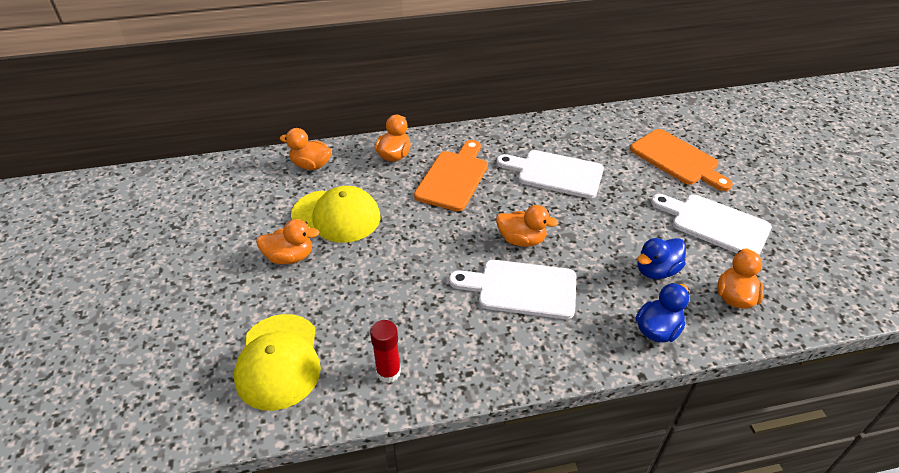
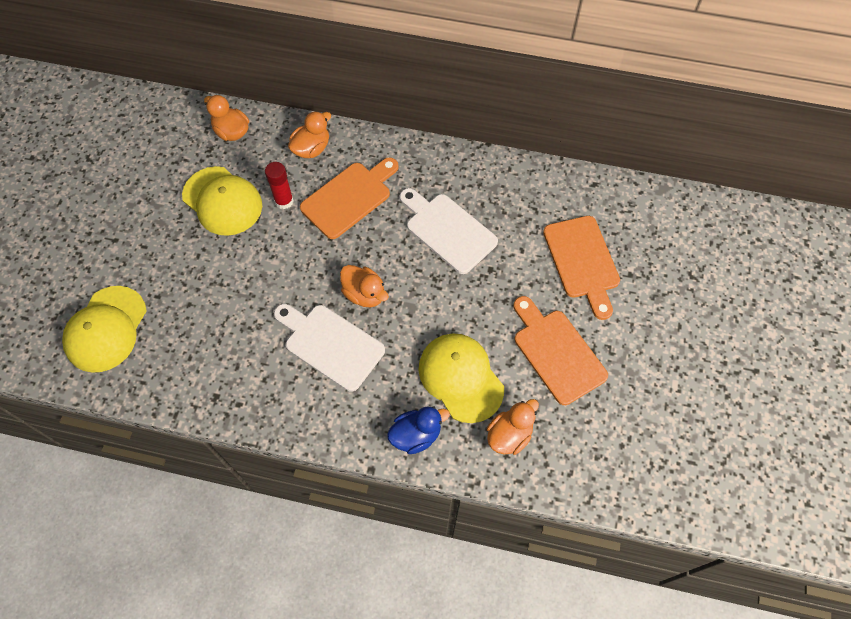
camera: 25 degrees right, 20 degrees up
orange duck [256,219,320,264] -> none
red glue stick [370,320,401,383] -> red glue stick moved to [265,162,294,209]
blue duck [637,238,686,279] -> yellow cap [418,333,504,423]
white cutting board [651,194,772,255] -> orange cutting board [513,296,608,405]

